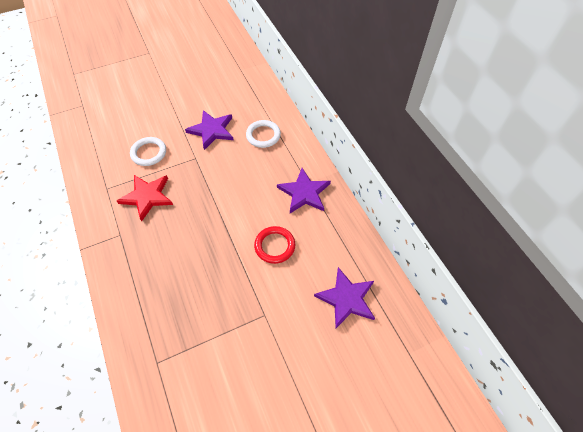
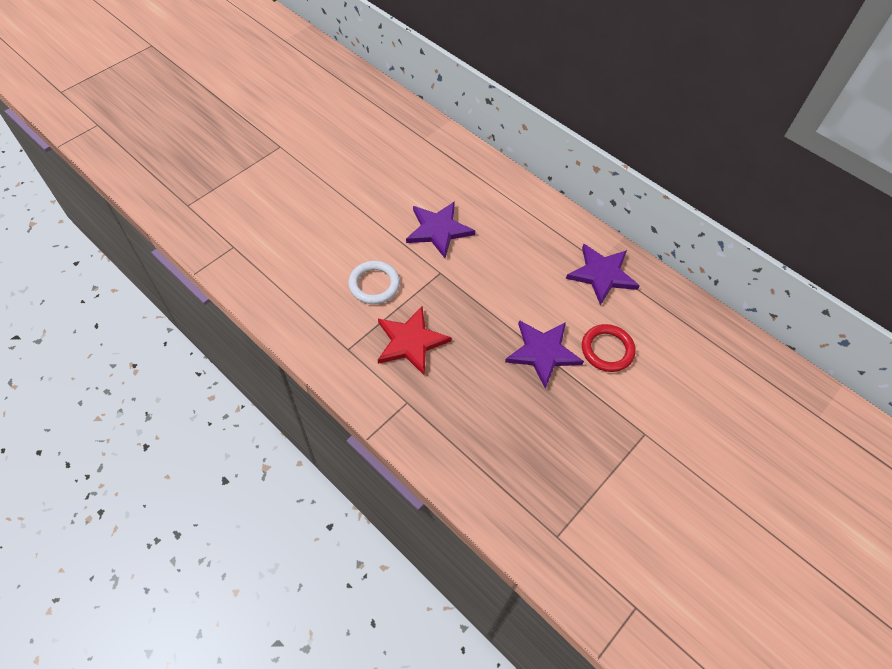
camera: 25 degrees left, 0 degrees up
white ring [246,120,281,148] -> none
purple star [314,267,375,328] -> purple star moved to [505,320,584,389]

